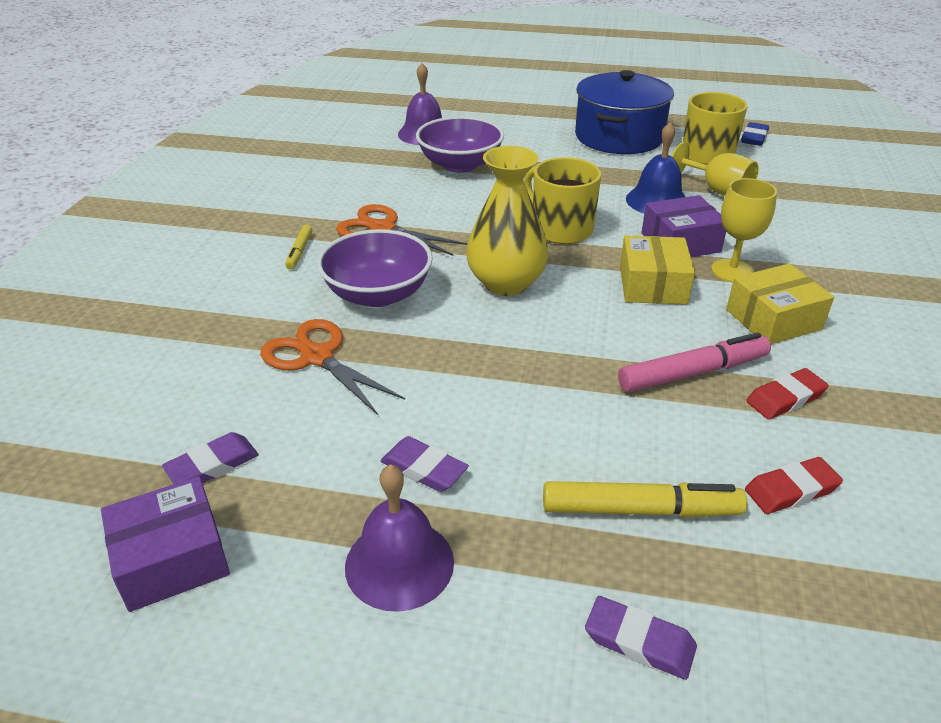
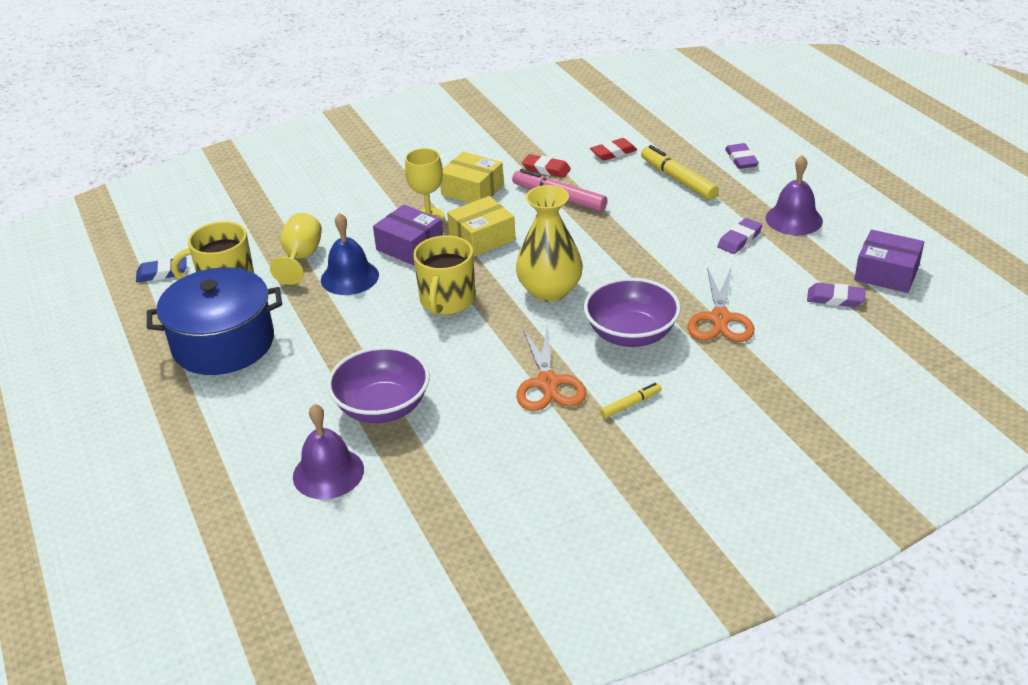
camera: 125 degrees left, 0 degrees up
purple eraser [381,436,469,492] -> purple eraser turned 45 degrees clockwise [717,218,763,254]
red eraser [745,457,843,514] -> red eraser turned 60 degrees counterclockwise [590,138,637,161]

